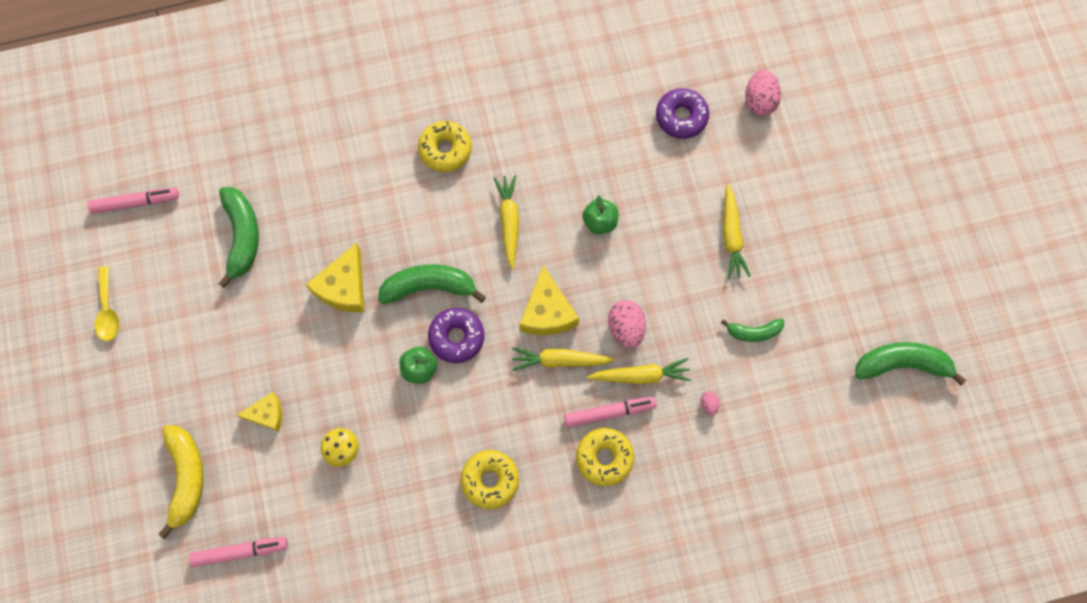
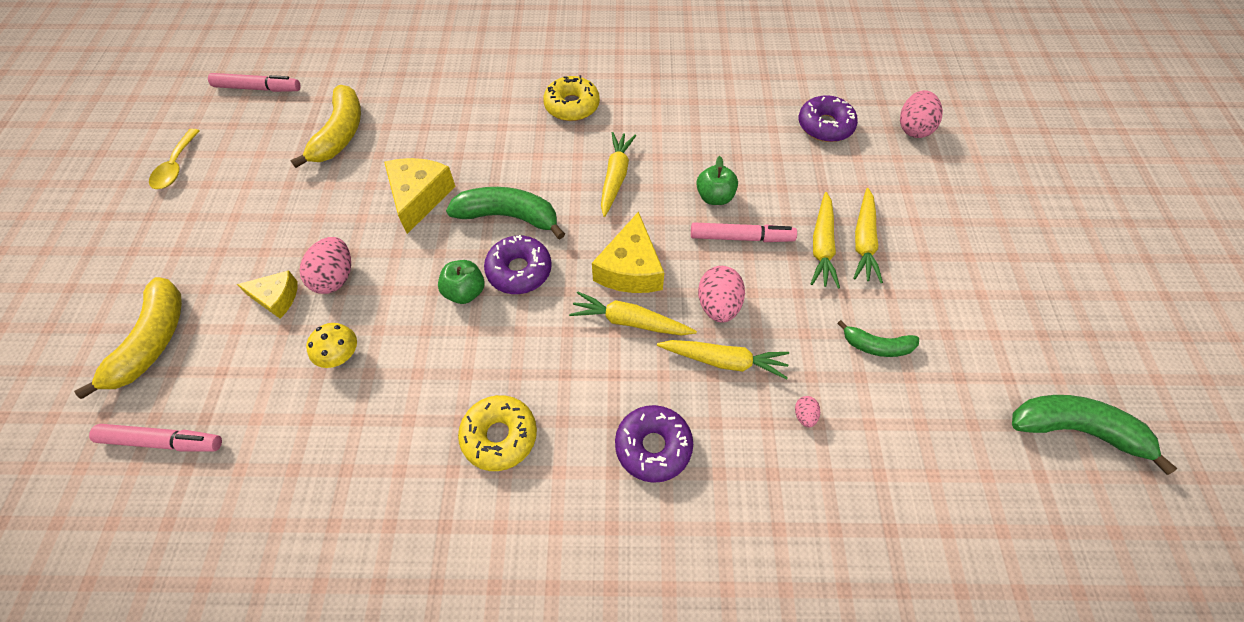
camera: 15 degrees right, 15 degrees down
green banana [218,187,259,288] -> yellow banana [290,85,361,168]
yellow cheese [306,243,365,312] -> yellow cheese turned 150 degrees clockwise [384,158,455,234]
pink marker [564,397,657,428] -> pink marker moved to [691,222,797,242]
yellow donut [576,428,634,486] -> purple donut [615,405,693,483]
none -> pink egg [299,237,351,294]
none -> yellow carrot [811,192,840,288]

